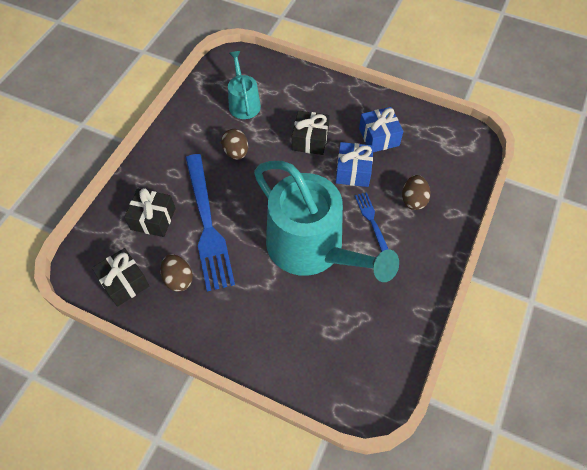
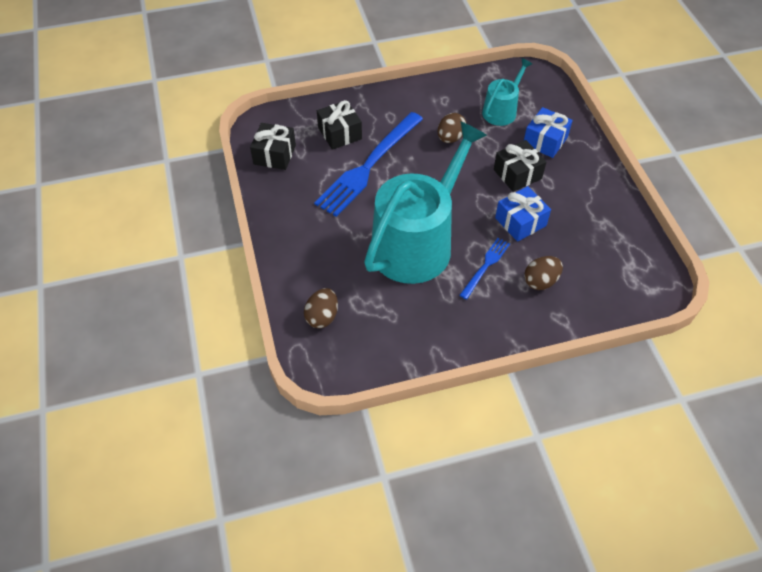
camera: 50 degrees right, 5 degrees down
brown egg [160,254,193,292] -> brown egg moved to [304,288,338,328]
turquoise watering can [254,161,399,282] -> turquoise watering can turned 150 degrees counterclockwise [364,122,487,284]
blue gift [359,107,403,152] -> blue gift moved to [524,107,573,158]

